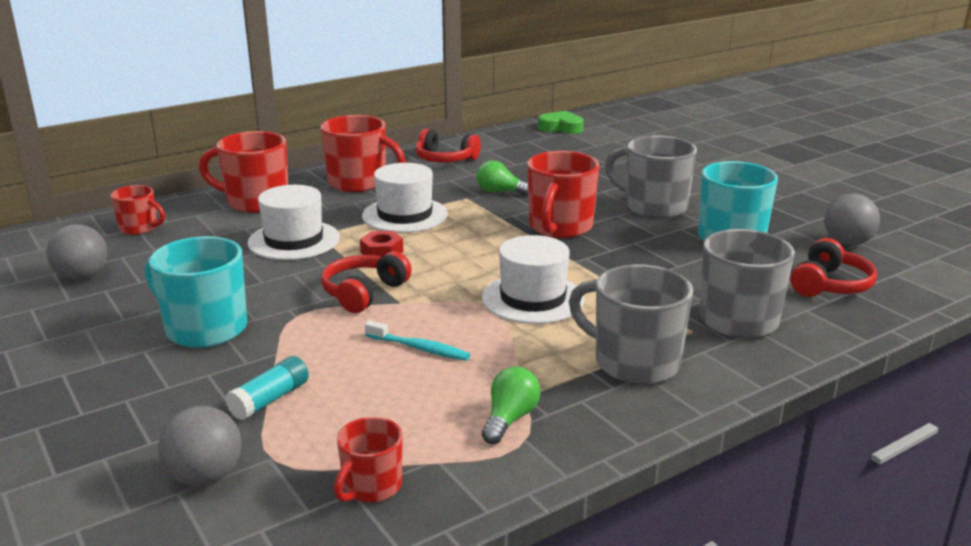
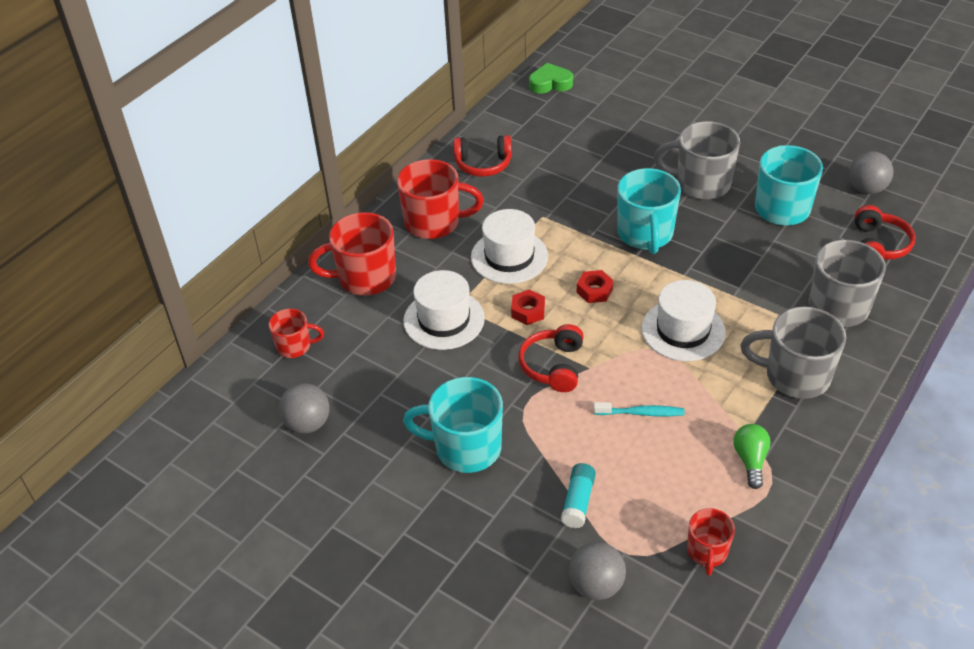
camera: 20 degrees left, 20 degrees up
green light bulb [477,161,528,196] -> none
red mug [527,151,600,238] -> turquoise mug [618,168,681,254]
none -> red nut [577,270,613,303]

